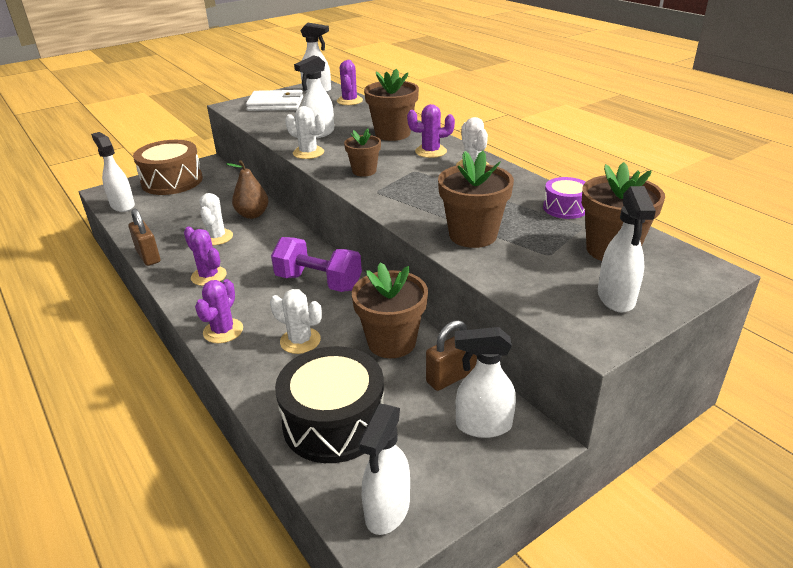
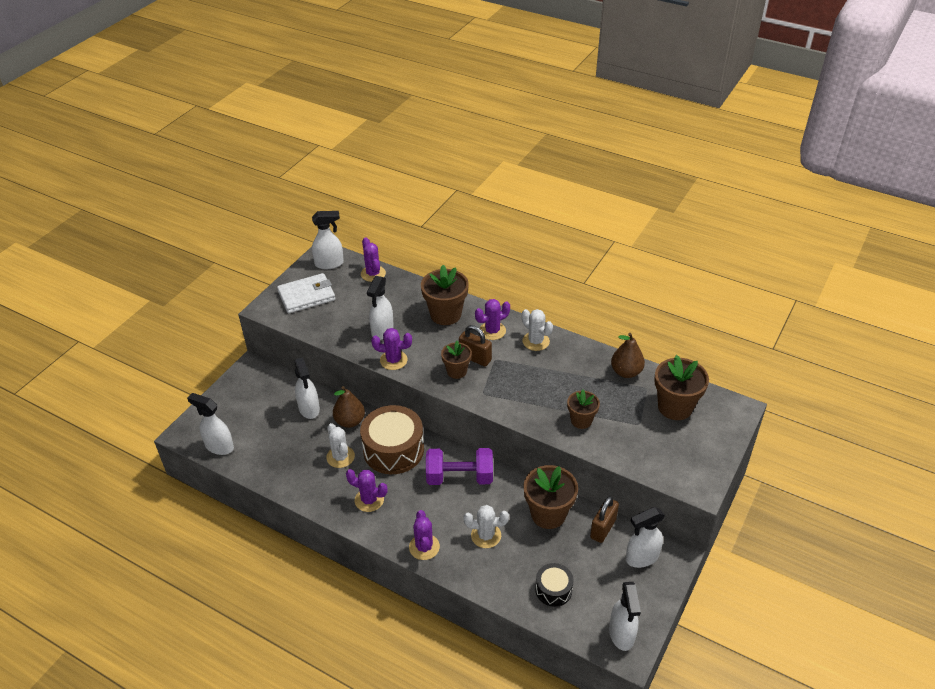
camera: 25 degrees left, 10 degrees up
brown padlock [129,208,160,266] -> brown padlock moved to [459,325,492,367]
brown drum [133,140,203,195] -> brown drum moved to [360,405,424,474]
black drum [275,346,384,463] -> black drum [535,563,574,607], size x0.53
white cactus [285,106,325,159] -> purple cactus [371,328,412,370]
brown flower pot [438,151,514,248] -> brown flower pot [567,390,600,429], size x0.61
purple drum [543,177,585,219] -> brown pear [611,333,645,378]
white spray bottle [598,186,656,313] -> white spray bottle moved to [294,357,320,419]

